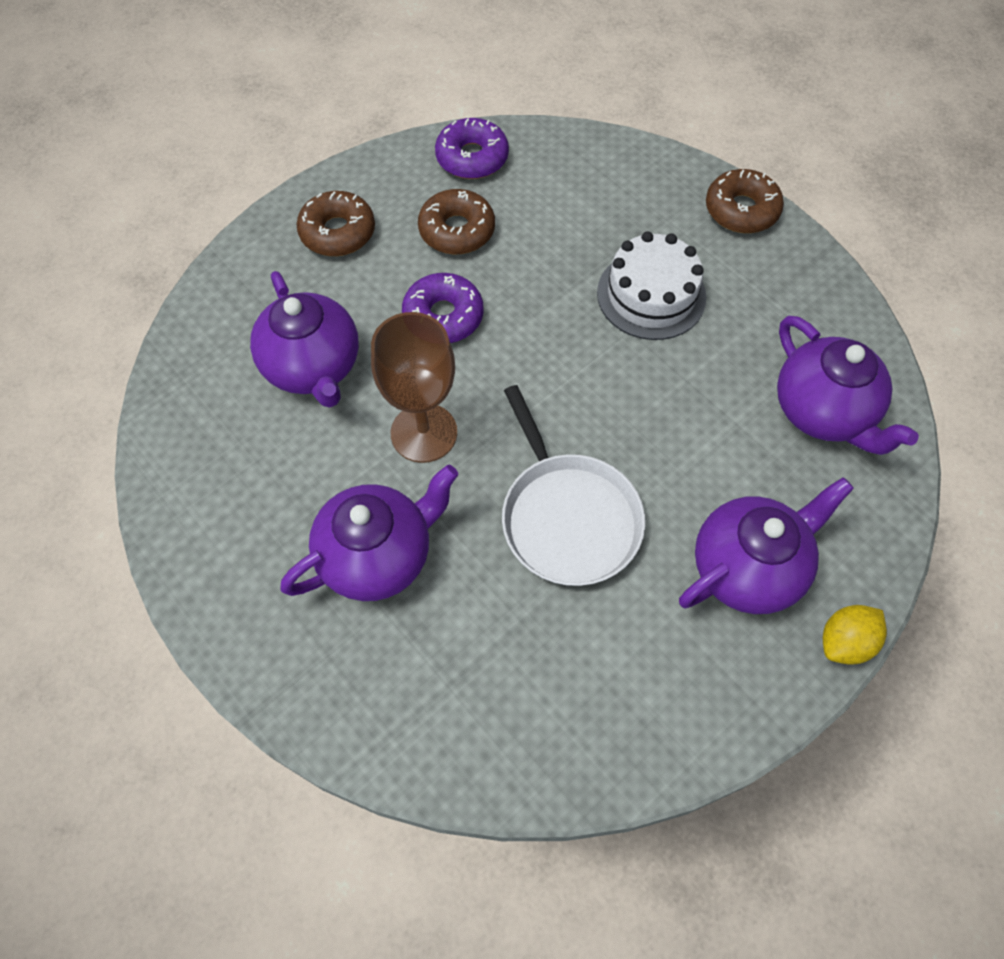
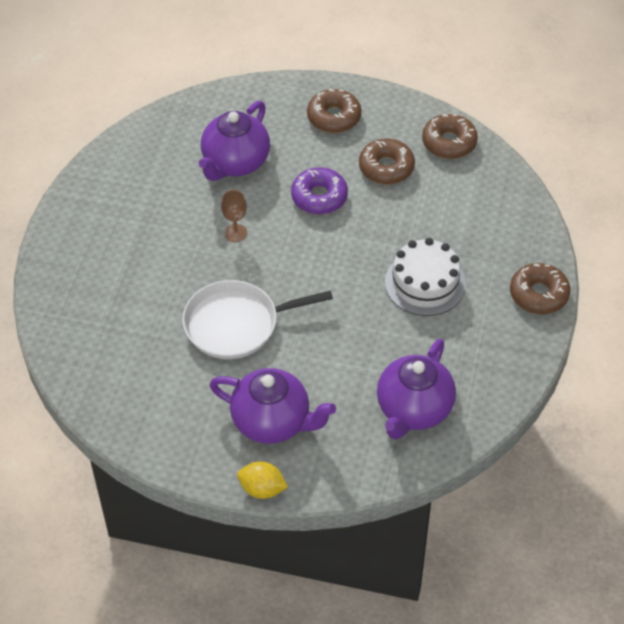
camera: 55 degrees right, 10 degrees down
purple teapot [280,464,458,601] -> none
brown goblet [371,312,457,463] -> brown goblet [221,190,247,242], size x0.51
purple donut [435,118,509,179] -> brown donut [422,114,478,159]
white pan [502,385,645,586] -> white pan turned 45 degrees clockwise [182,280,333,359]

